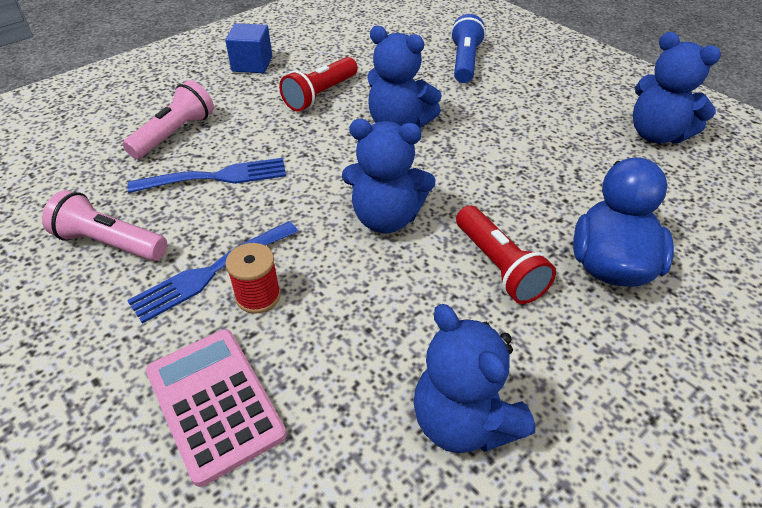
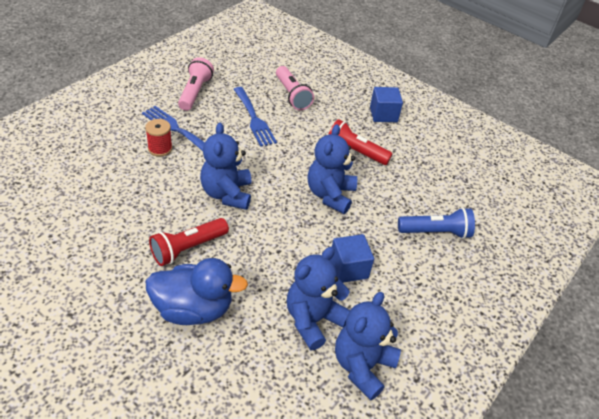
camera: 75 degrees right, 0 degrees up
pink flashlight [123,80,214,159] -> pink flashlight turned 45 degrees clockwise [276,66,314,110]
pink calculator [146,329,287,487] -> none
blue teddy bear [414,304,535,453] -> blue teddy bear moved to [287,247,350,350]
none -> blue cube [330,234,374,283]

